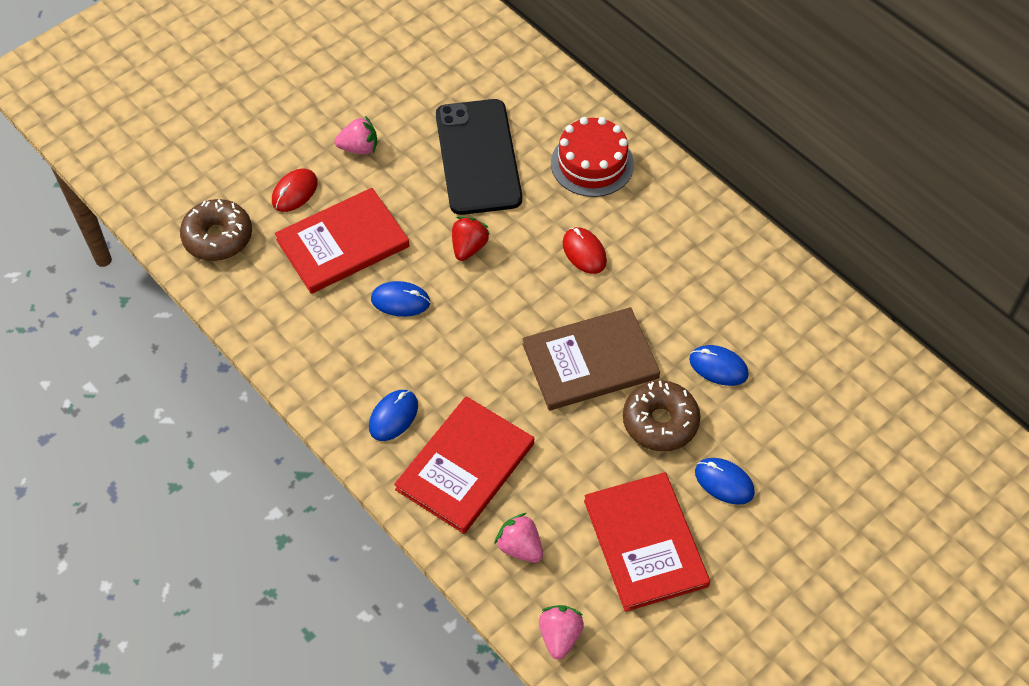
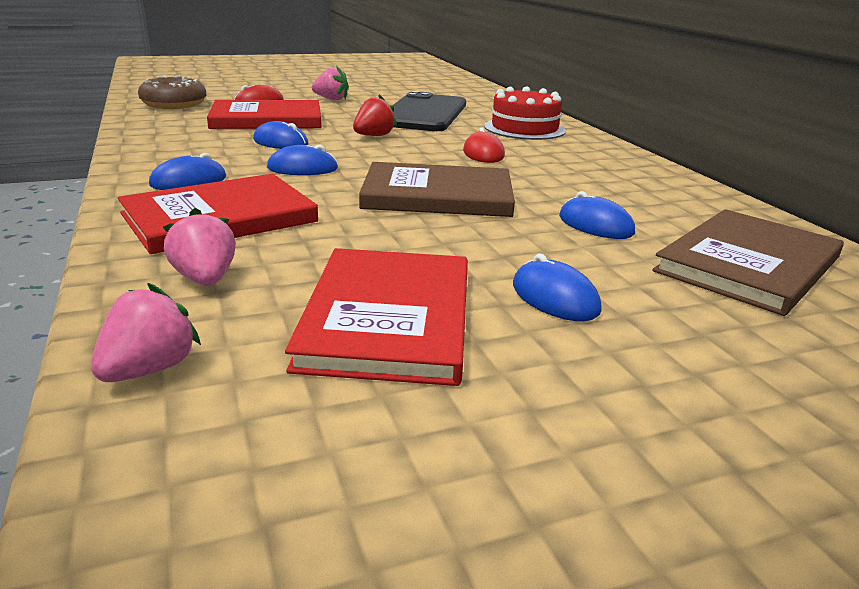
camera: 20 degrees right, 30 degrees down
brown donut [623,380,700,451] -> none
none -> blue mouse [267,144,338,175]
none -> brown book [652,209,844,316]

